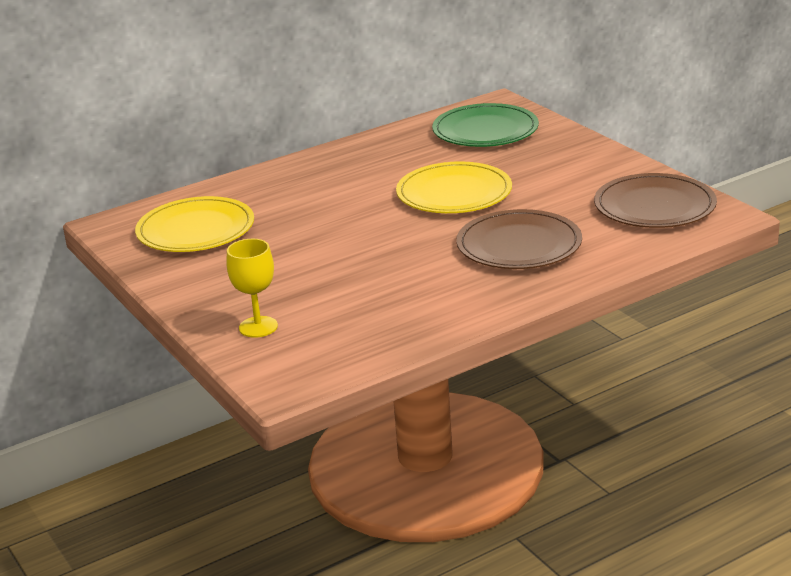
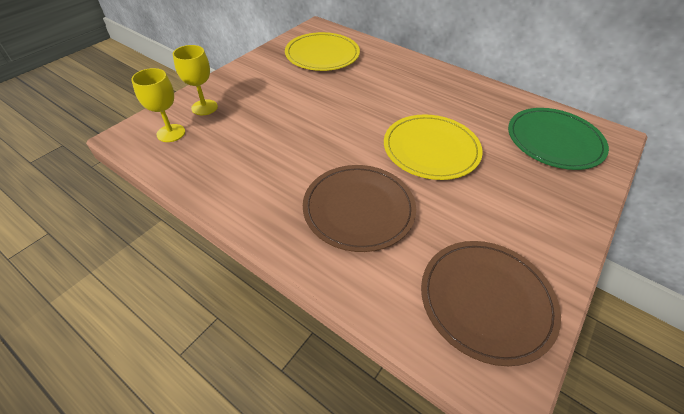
camera: 65 degrees right, 20 degrees up
none -> yellow goblet [131,68,185,142]

